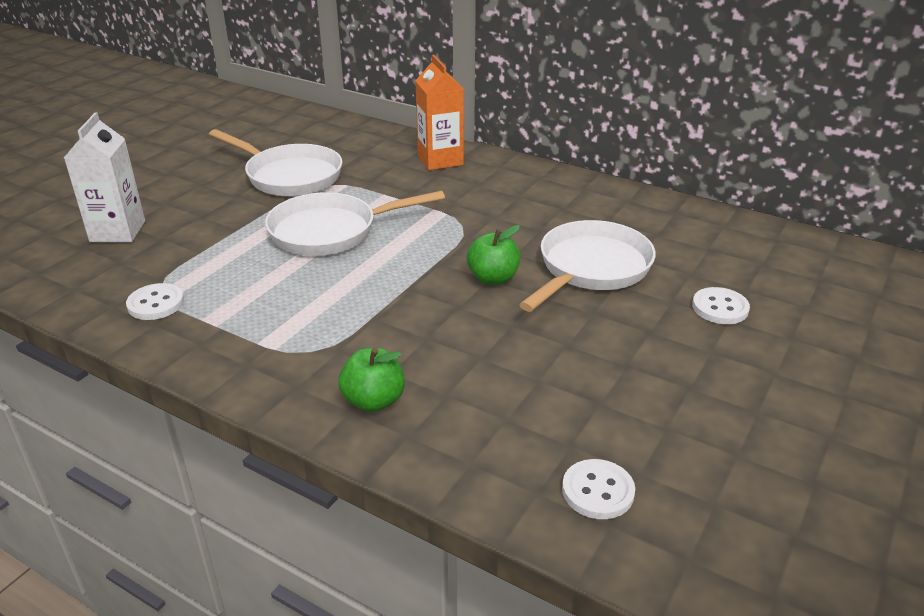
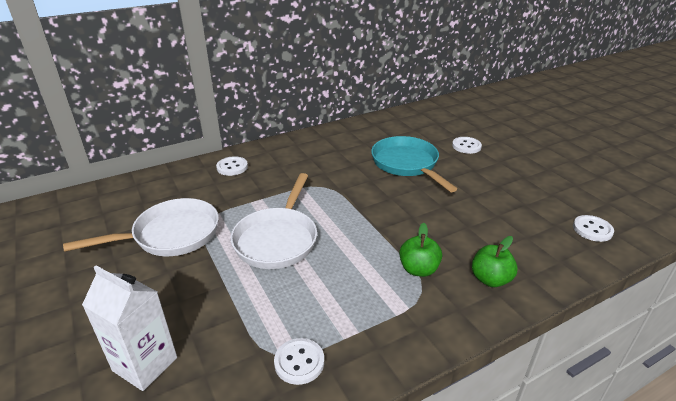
camera: 60 degrees left, 0 degrees up
orange carton [415,55,464,170] -> white button [216,156,248,176]
green apple [467,225,521,285] -> green apple moved to [399,223,442,277]
white pan [519,220,656,312] -> turquoise pan [371,136,457,192]

